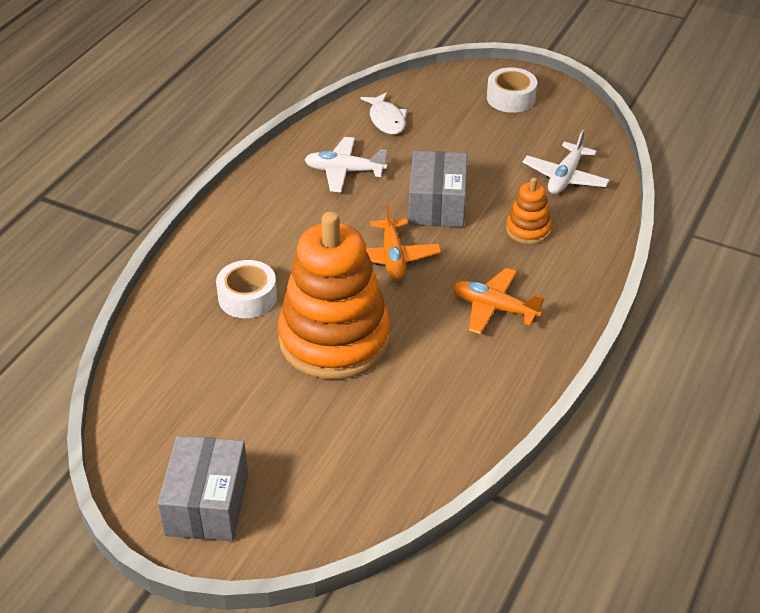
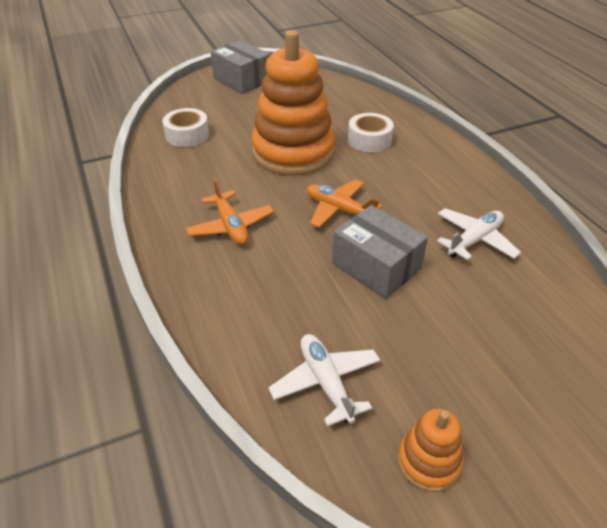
camera: 130 degrees right, 0 degrees up
white fish [360,92,407,135] -> none
orange plane [453,268,544,335] -> orange plane turned 90 degrees clockwise [186,178,274,245]
white tape [487,67,537,113] -> white tape moved to [162,108,209,147]
orange stacking toy [506,177,552,244] -> orange stacking toy moved to [398,408,463,492]

